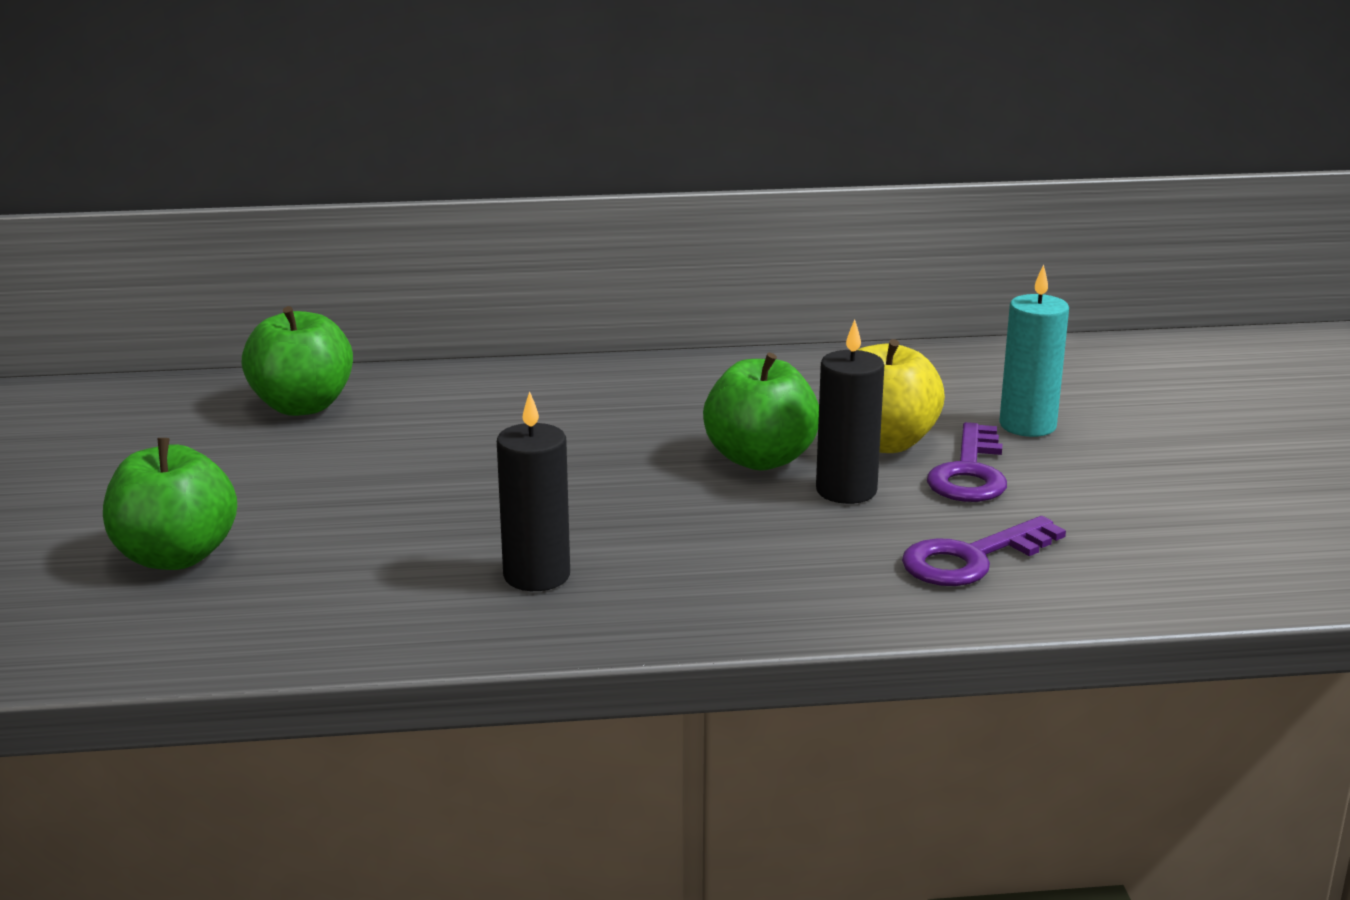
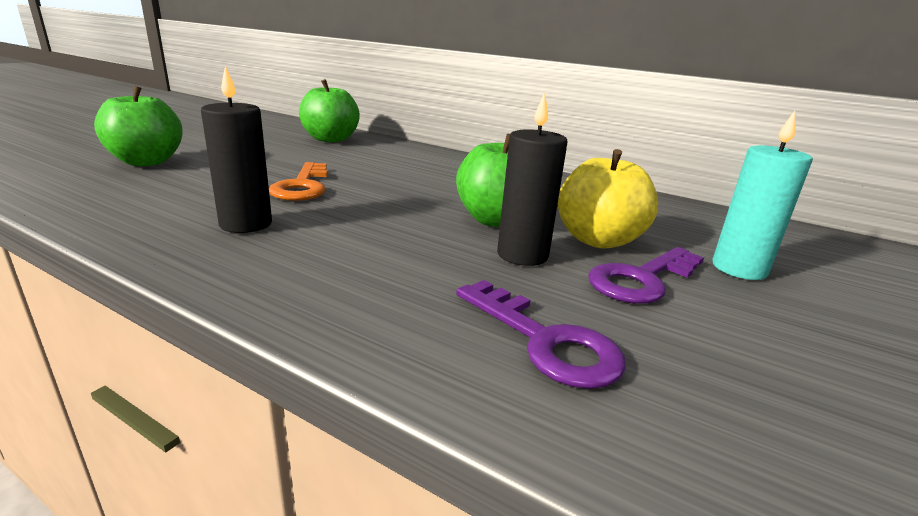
camera: 35 degrees right, 0 degrees up
purple key [902,516,1066,586] -> purple key turned 135 degrees counterclockwise [456,280,626,389]
none -> orange key [269,162,328,201]

